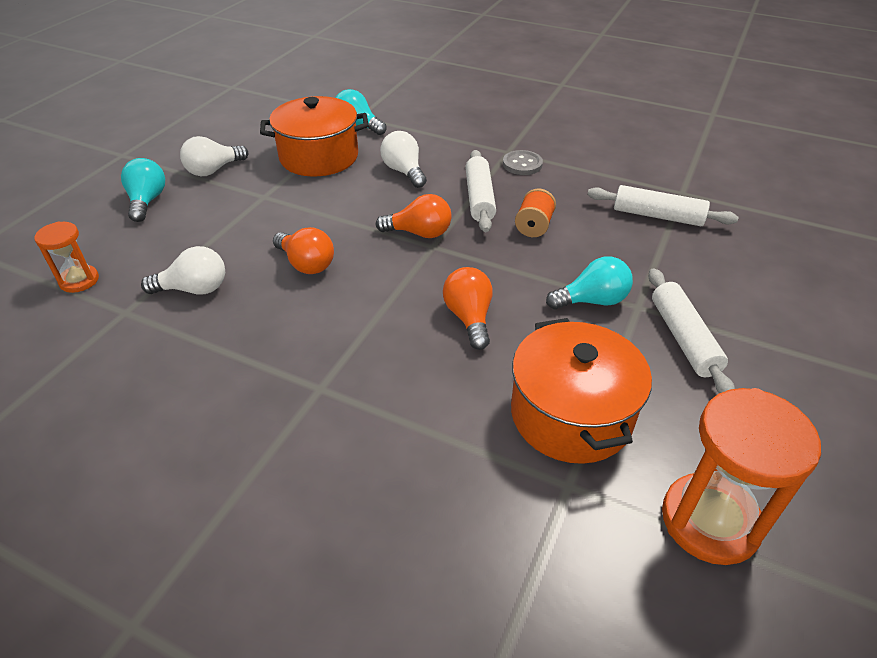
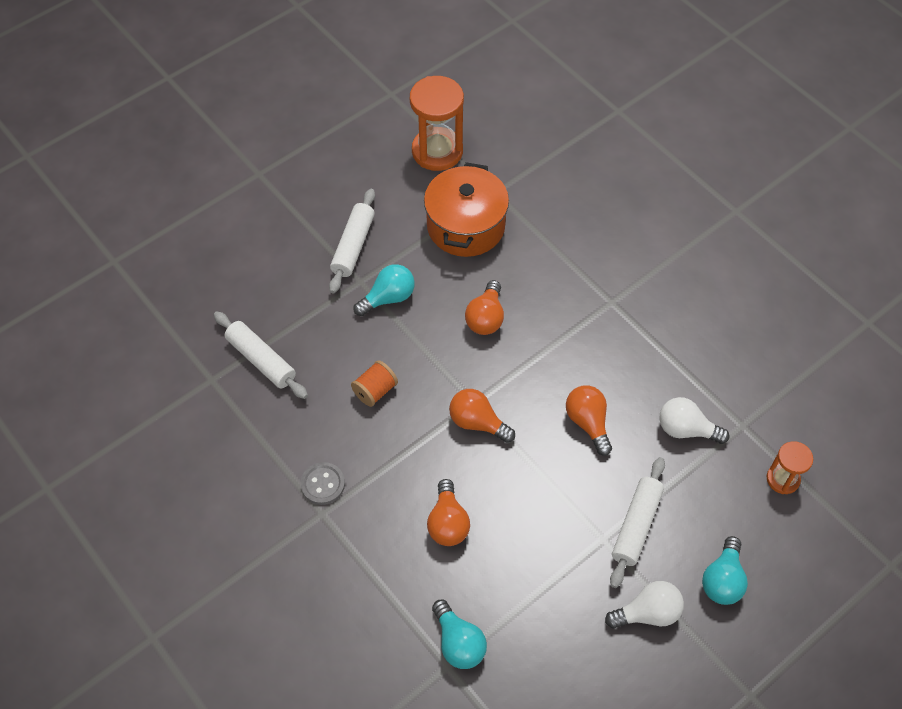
camera: 155 degrees left, 15 degrees up
orange pot [260,96,368,177] -> none
white light bulb [380,131,427,188] -> orange light bulb [427,479,470,546]
white rolling pin [465,150,496,232] -> white rolling pin moved to [610,457,665,588]
turquoise light bulb [546,256,633,309] -> turquoise light bulb turned 135 degrees clockwise [353,264,415,316]

